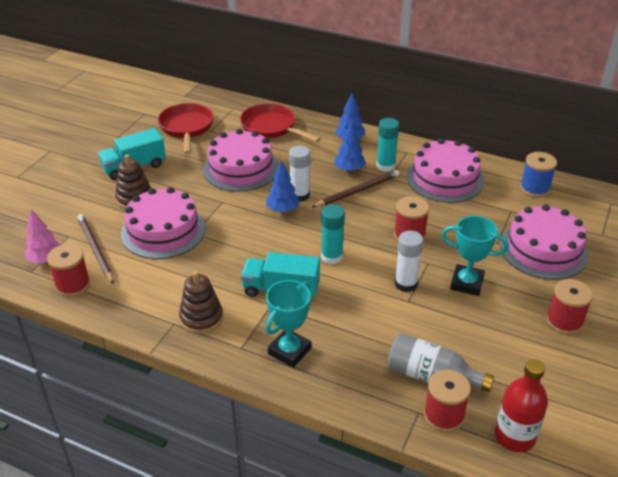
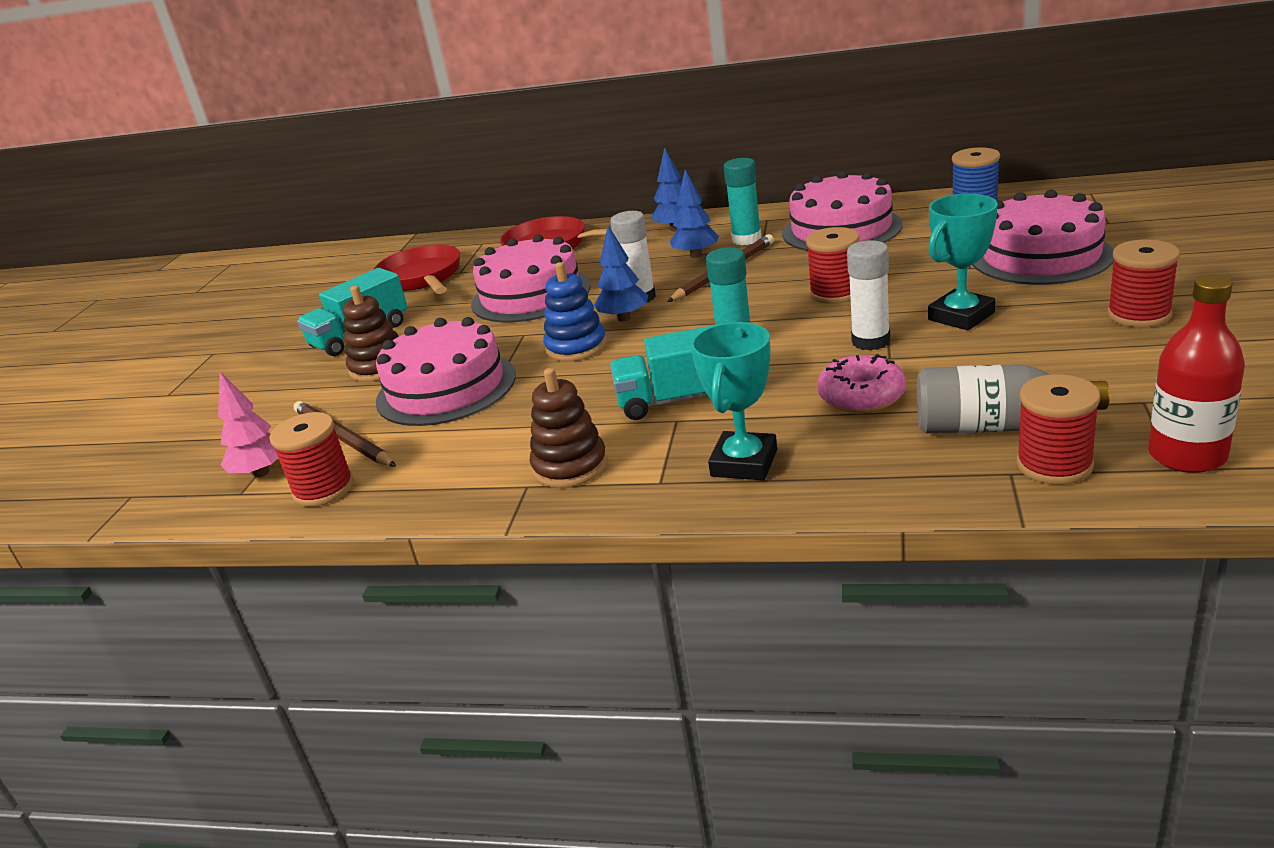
camera: 10 degrees left, 10 degrees down
turquoise trophy [441,216,509,296] -> turquoise trophy turned 45 degrees counterclockwise [928,194,998,330]
none -> blue stacking toy [543,262,607,361]
none -> pink donut [817,354,906,413]

